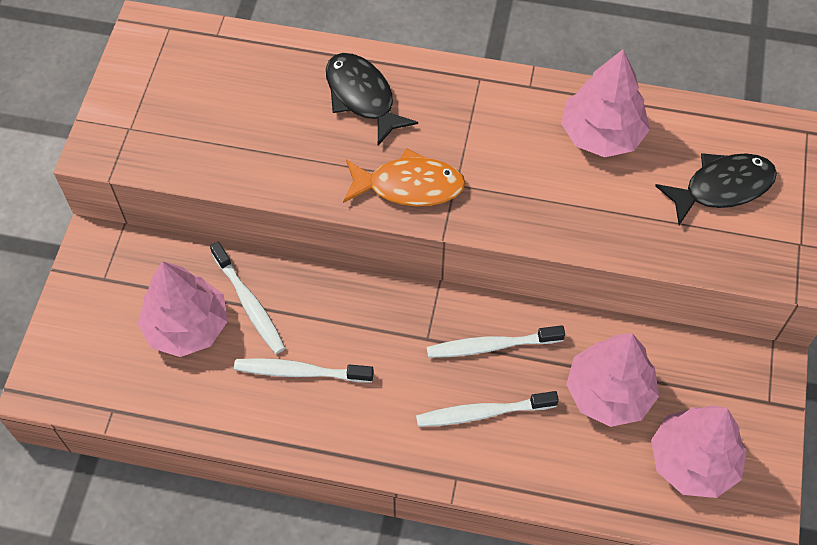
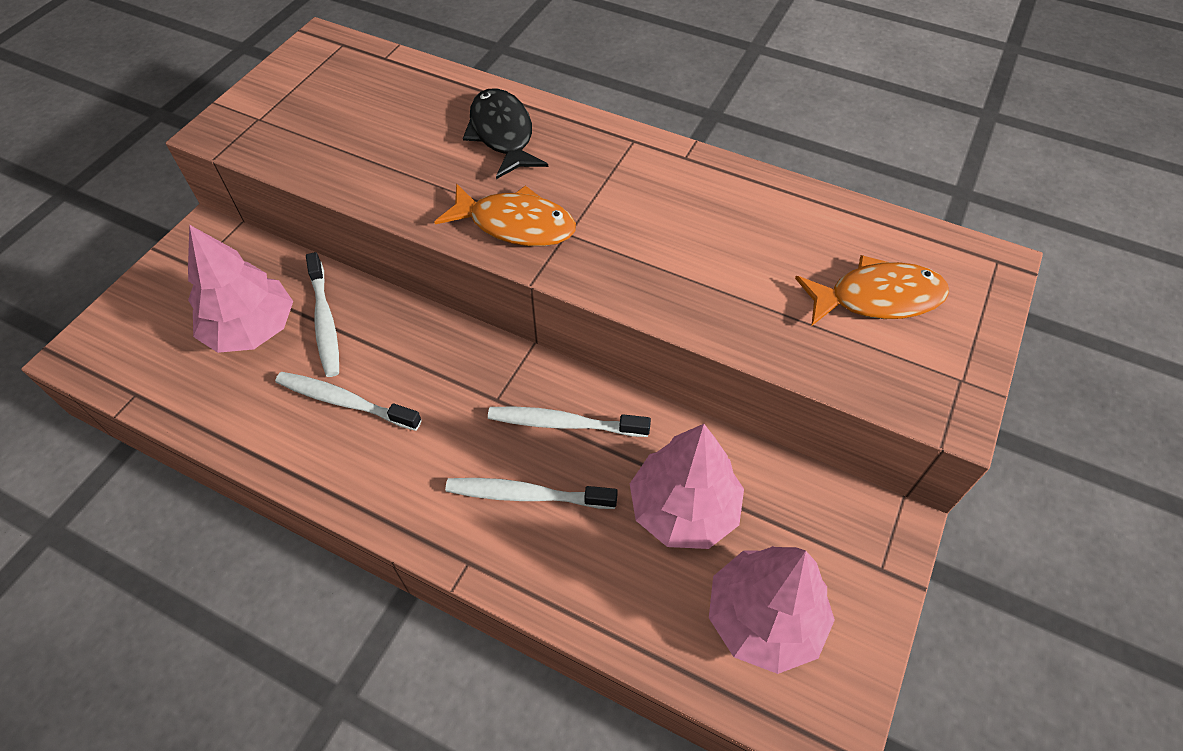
camera: 15 degrees right, 5 degrees down
pink tree [561,49,650,157] -> none
black fish [655,153,777,225] -> orange fish [795,255,949,325]

